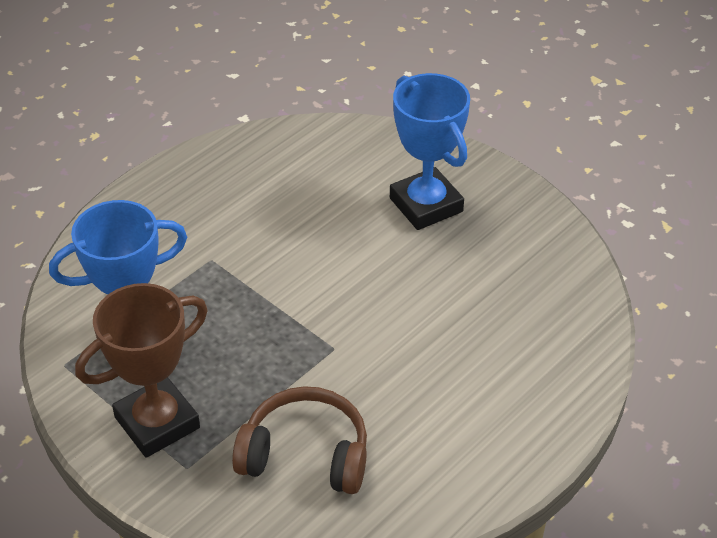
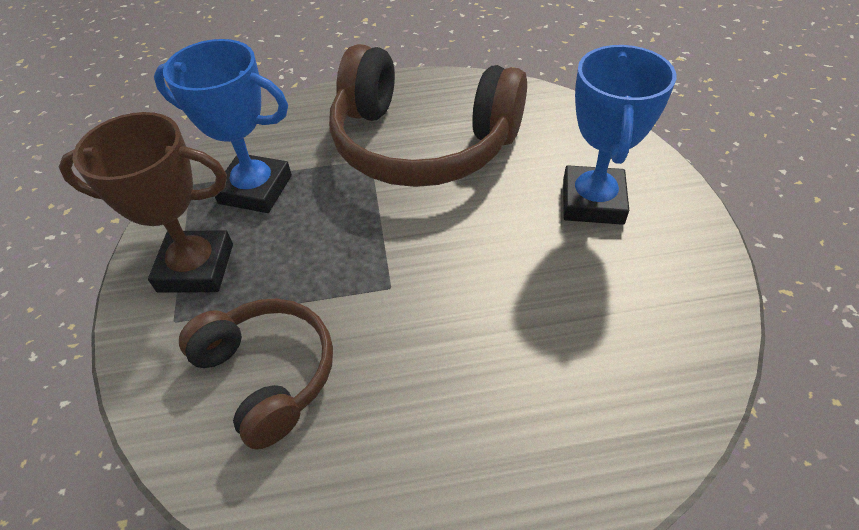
camera: 40 degrees right, 5 degrees up
none -> brown headphones [329,44,527,187]

